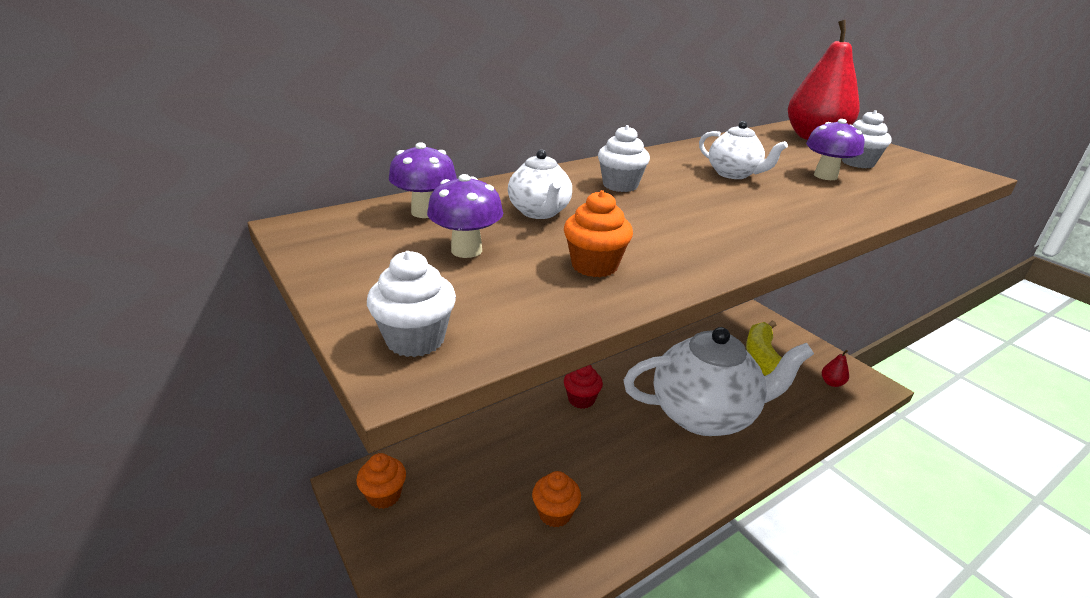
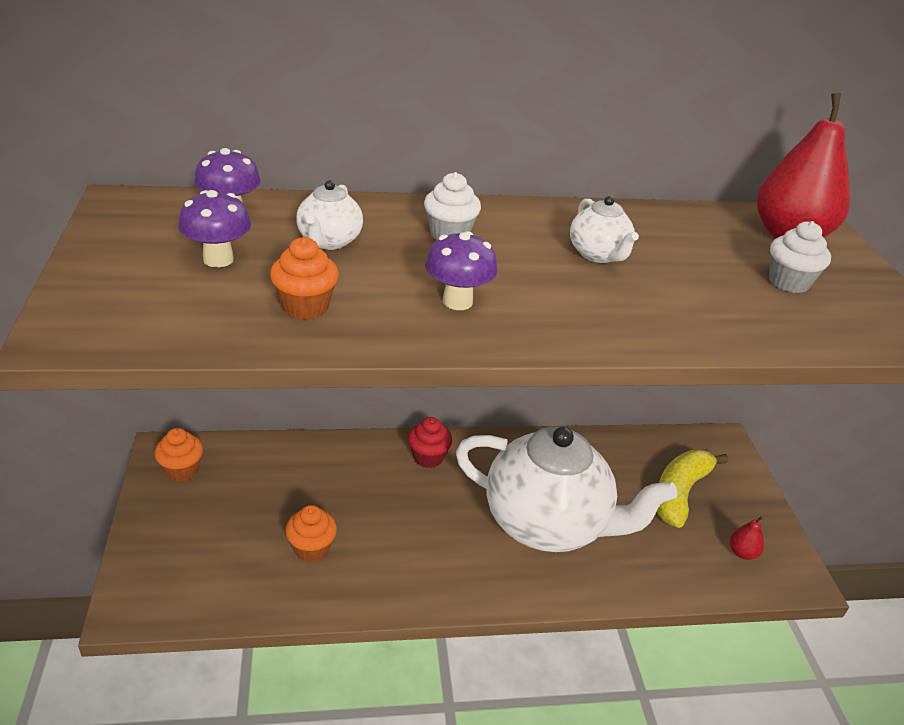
camera: 25 degrees right, 5 degrees up
white cupcake [367,251,456,357] -> none
purple mushroom [806,119,864,180] -> purple mushroom moved to [425,231,498,310]

